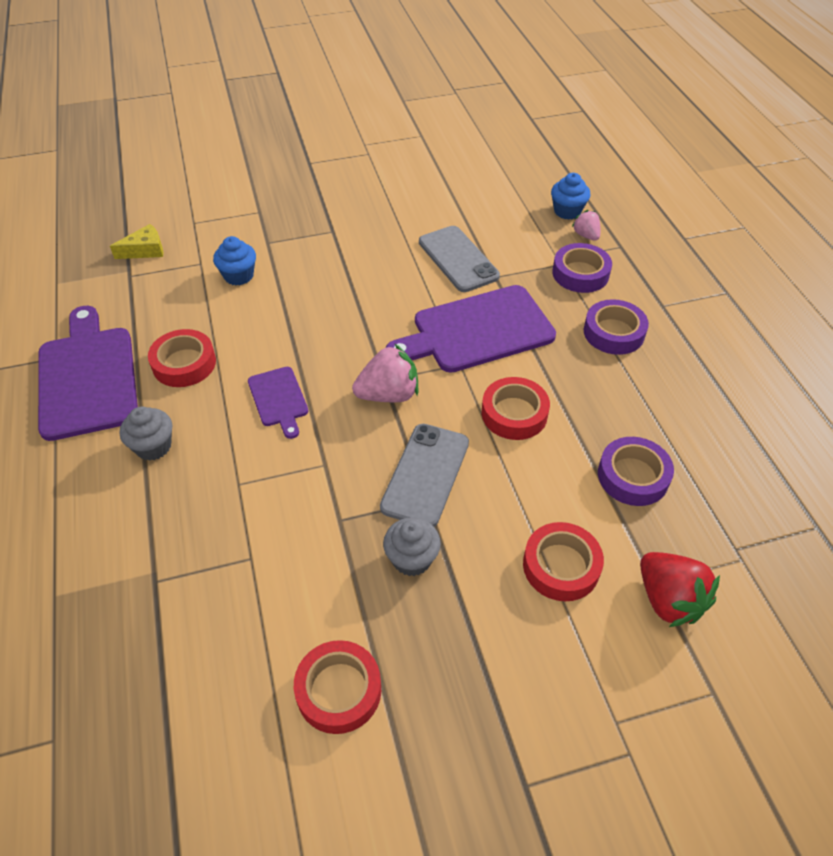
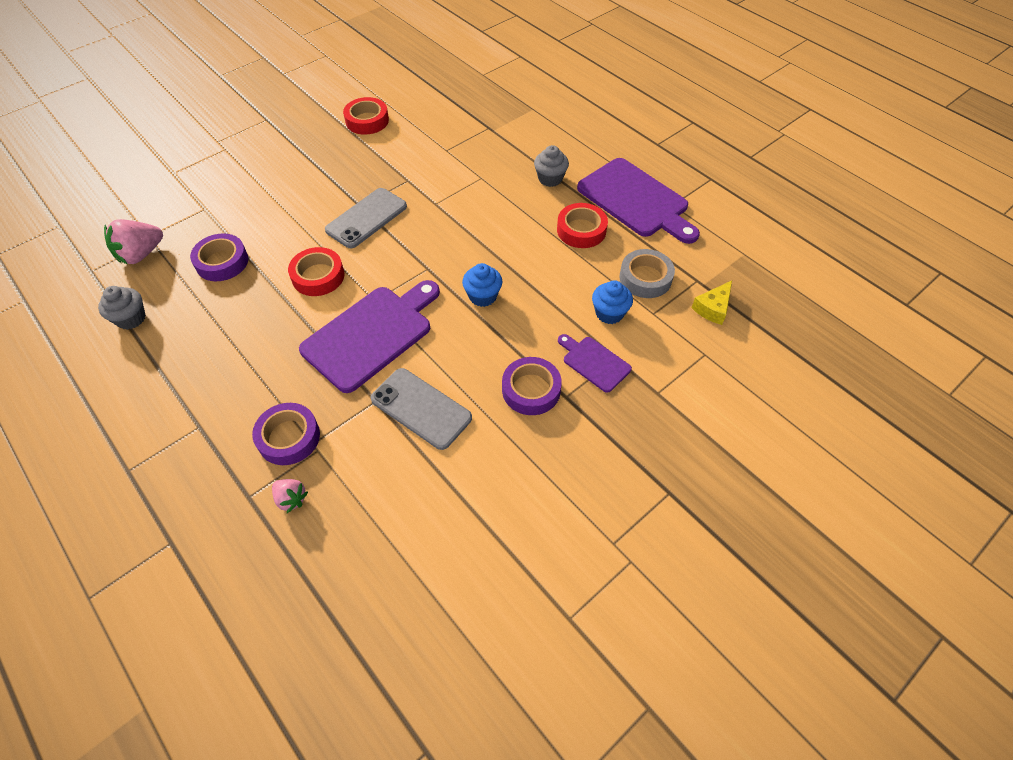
camera: 155 degrees right, 5 degrees up
purple cutting board [248,367,308,439] -> purple cutting board moved to [558,334,632,393]
pink strawberry [352,344,418,402] -> pink strawberry moved to [104,219,163,265]
grey phone [380,424,469,527] -> grey phone turned 45 degrees clockwise [325,188,407,248]
grey cupcake [383,518,441,576] -> grey cupcake moved to [98,286,146,330]
red tape [523,522,604,601] -> none
blue cupcake [551,173,591,220] -> blue cupcake moved to [462,263,502,307]
purple tape [584,299,649,355] -> purple tape moved to [502,357,562,415]
red strawberry [640,552,720,627] -> none
none -> grey tape [620,249,675,298]

